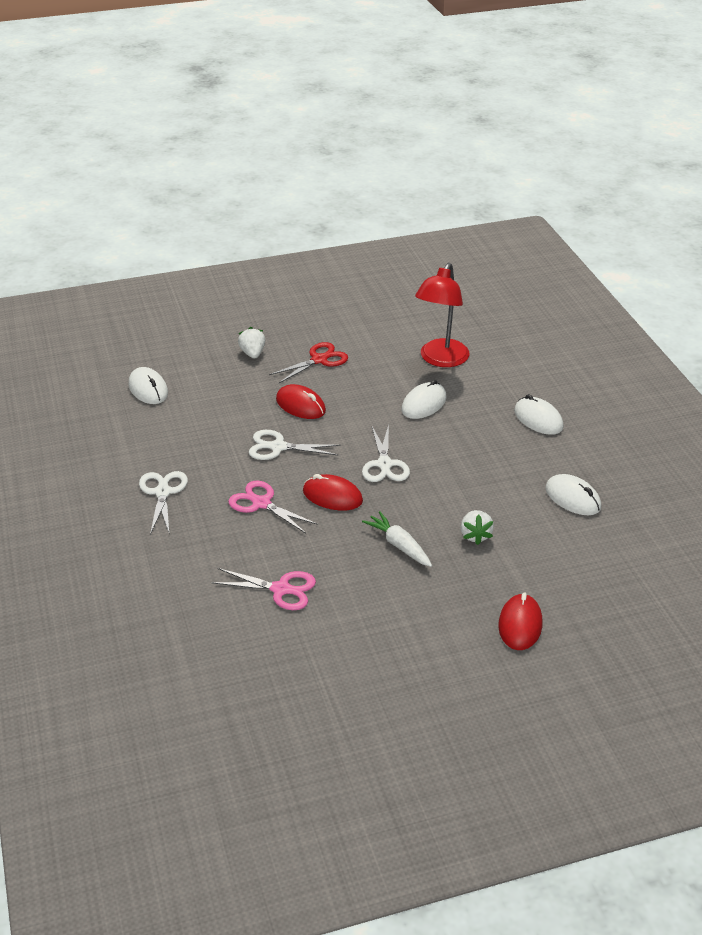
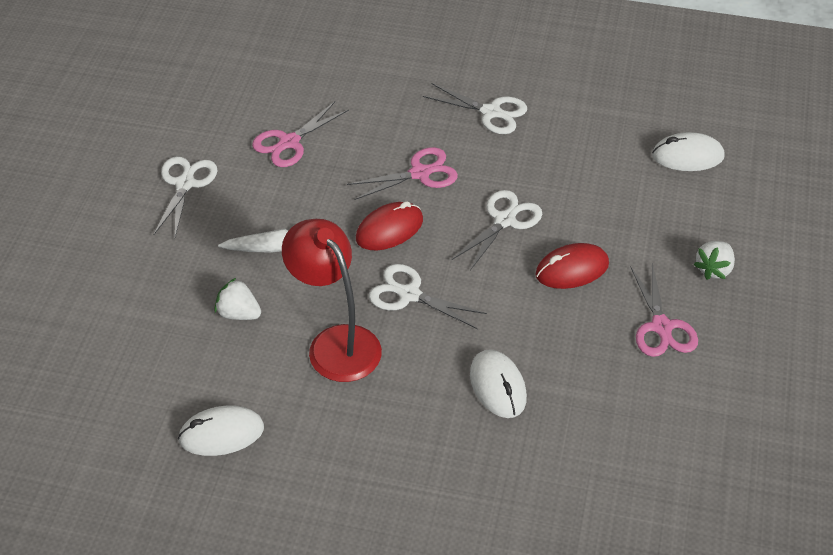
camera: 120 degrees right, 10 degrees up
white strawberry [238,327,265,359] -> white strawberry turned 105 degrees clockwise [693,241,735,280]
red scissors [269,342,348,383] -> pink scissors [630,263,698,357]
red lamp [415,263,470,367] -> red lamp moved to [282,219,382,382]
red mouse [498,592,542,650] -> none
white mouse [514,394,563,435] -> none
none -> white scissors [153,156,218,237]

